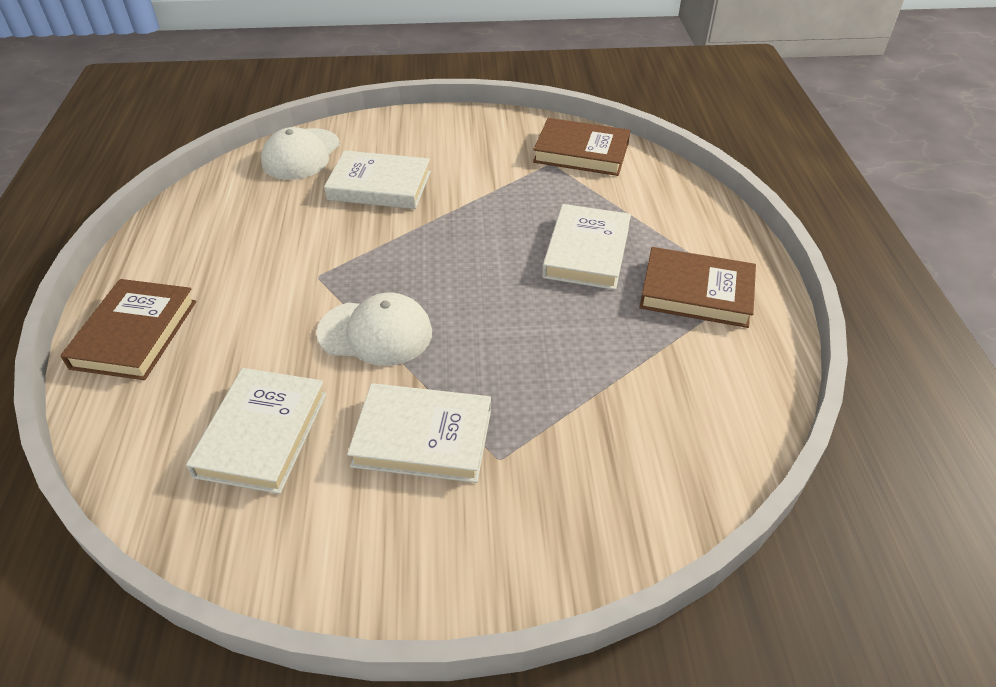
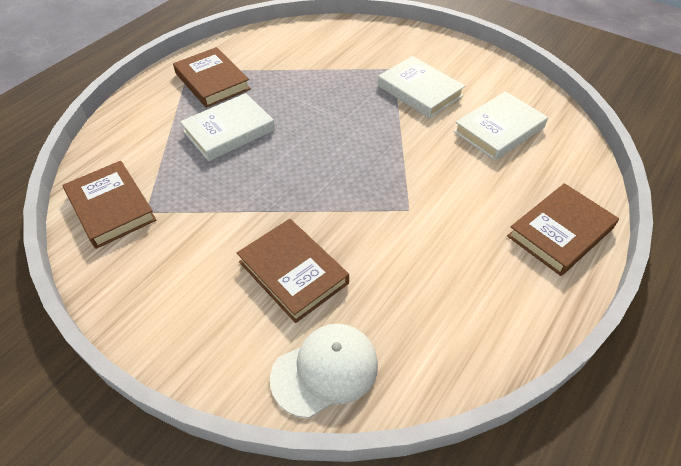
camera: 140 degrees left, 5 degrees up
white cap [316,293,432,366] -> none
white book [324,150,431,209] -> brown book [237,219,349,323]

